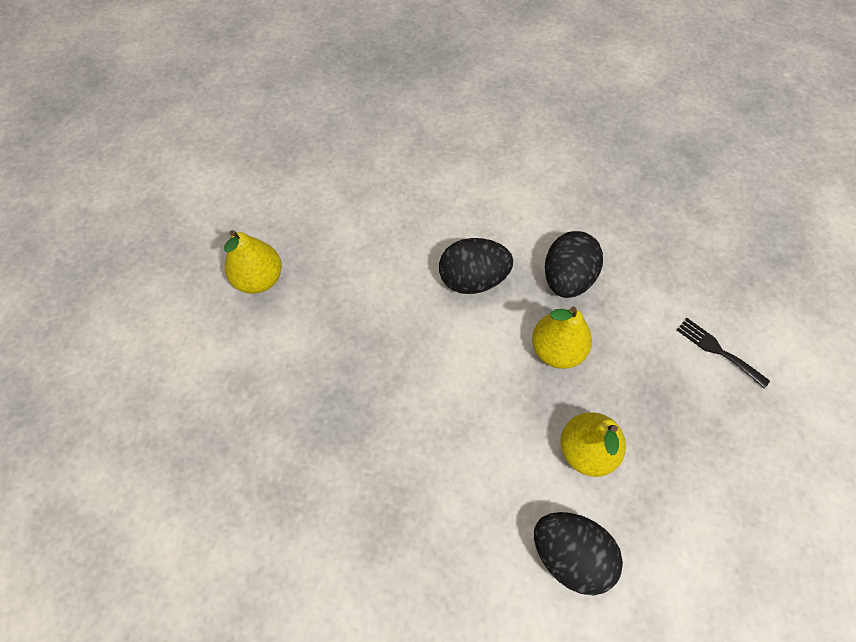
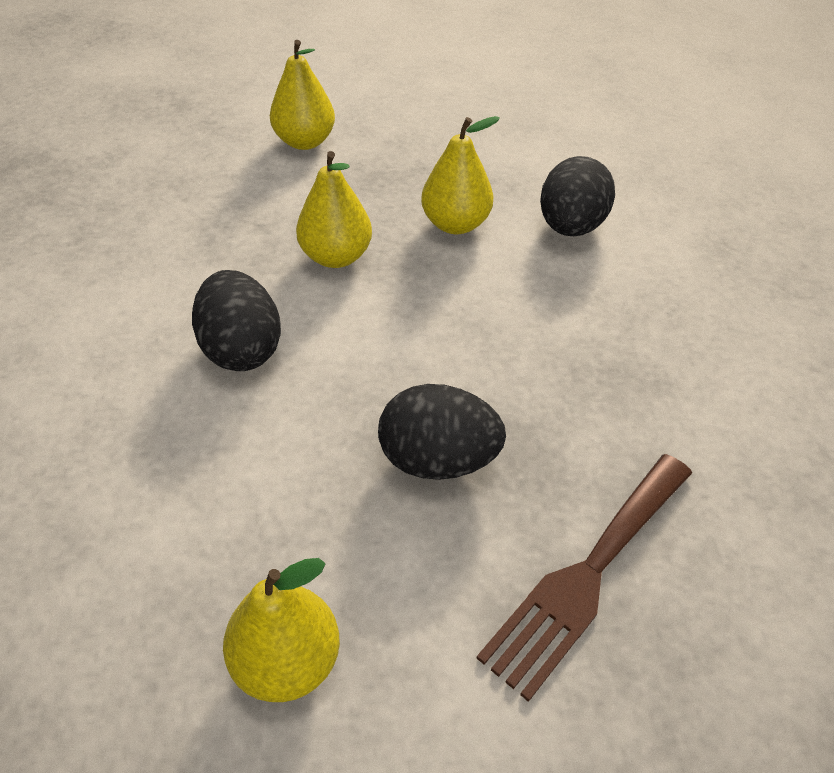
camera: 105 degrees left, 15 degrees down
black egg [545,231,603,298] -> black egg moved to [378,384,506,480]
black fork [677,318,770,388] -> yellow pear [270,40,335,150]
none -> brown fork [477,454,692,702]

